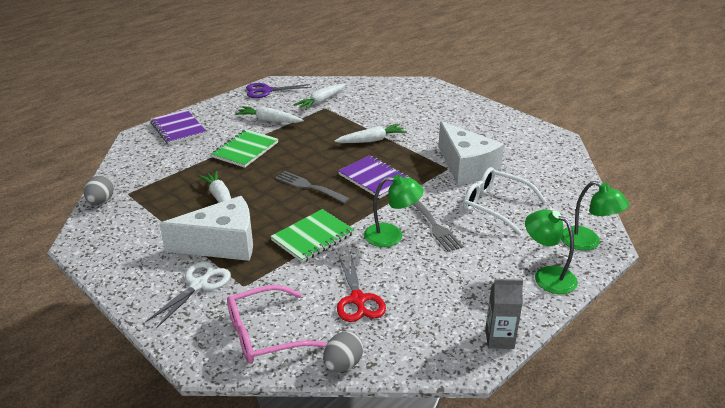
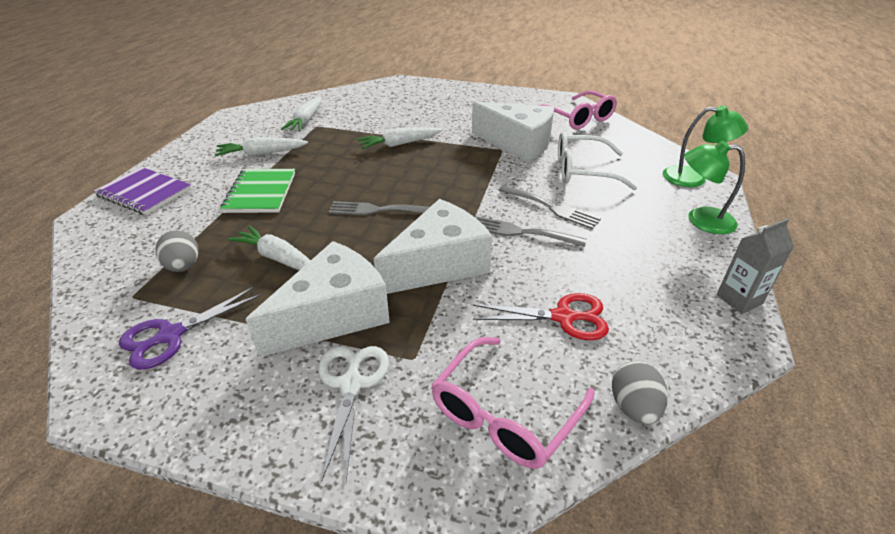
camera: 30 degrees left, 5 degrees up
grey egg [84,175,114,205] -> grey egg moved to [155,230,199,272]
purple scissors [246,83,311,98] -> purple scissors moved to [119,287,262,370]
green notebook [270,209,354,263] -> white cheese [374,199,492,294]
white carrot [334,124,407,143] -> white carrot turned 150 degrees counterclockwise [357,127,442,149]
red scissors [337,255,386,322] -> red scissors turned 45 degrees counterclockwise [473,293,609,340]
purple notebook [338,155,410,199] -> none
green lamp [364,175,424,247] -> grey fork [475,216,587,247]
none -> pink glasses [539,90,617,130]

